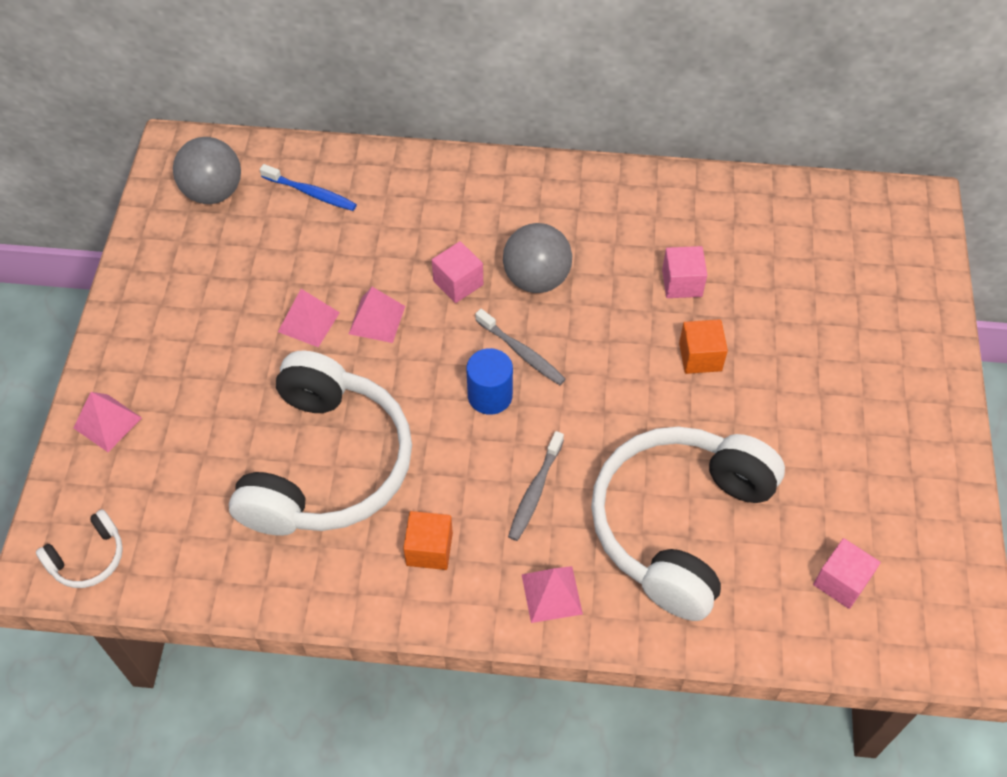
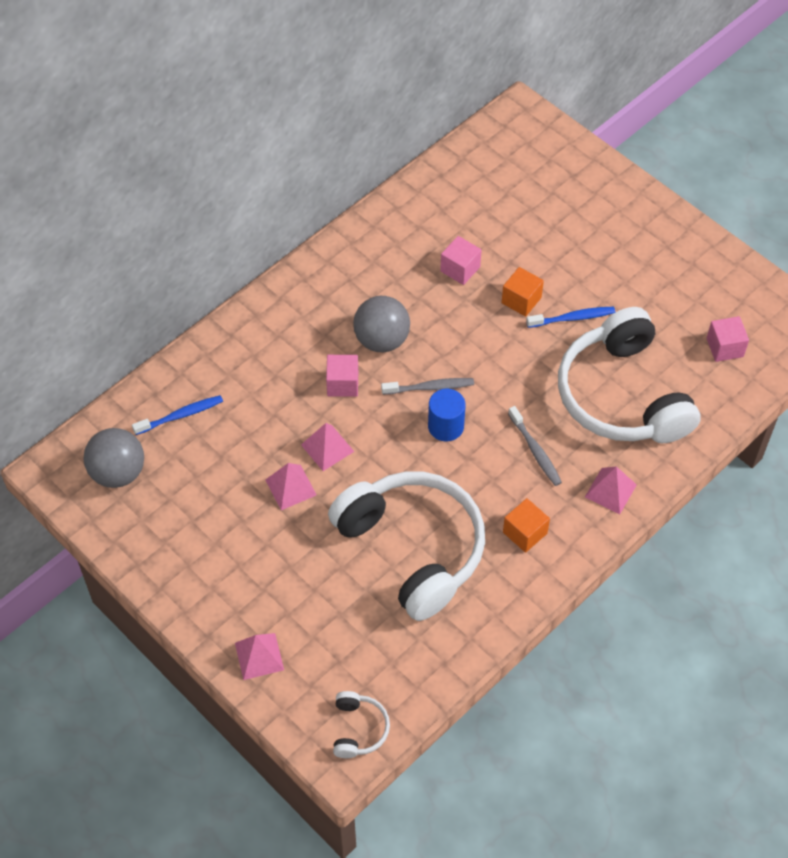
camera: 50 degrees left, 0 degrees up
none -> blue toothbrush [526,307,615,328]

